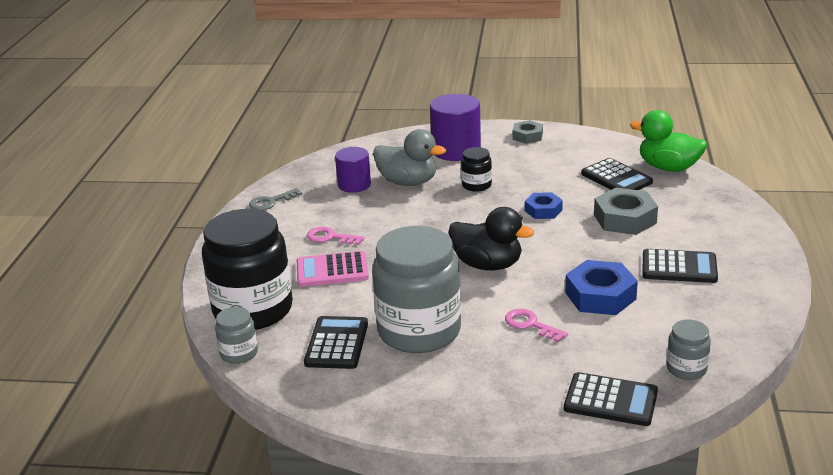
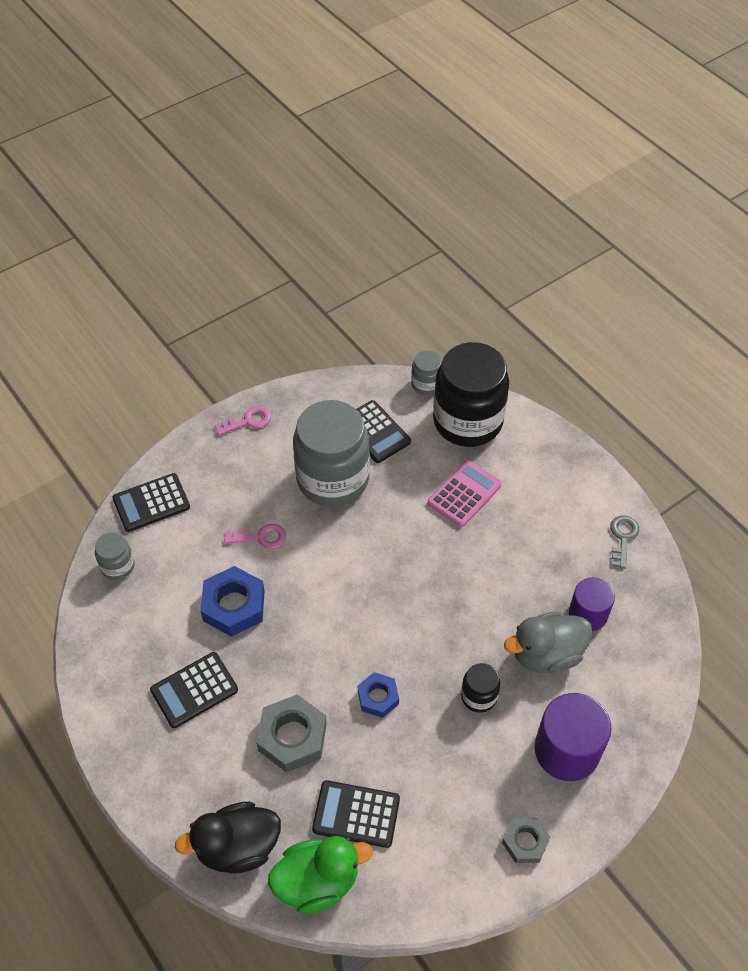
camera: 135 degrees right, 25 degrees up
pink key [307,227,365,245] -> pink key moved to [215,406,271,435]
black duck [448,207,534,271] -> black duck moved to [175,802,281,874]

